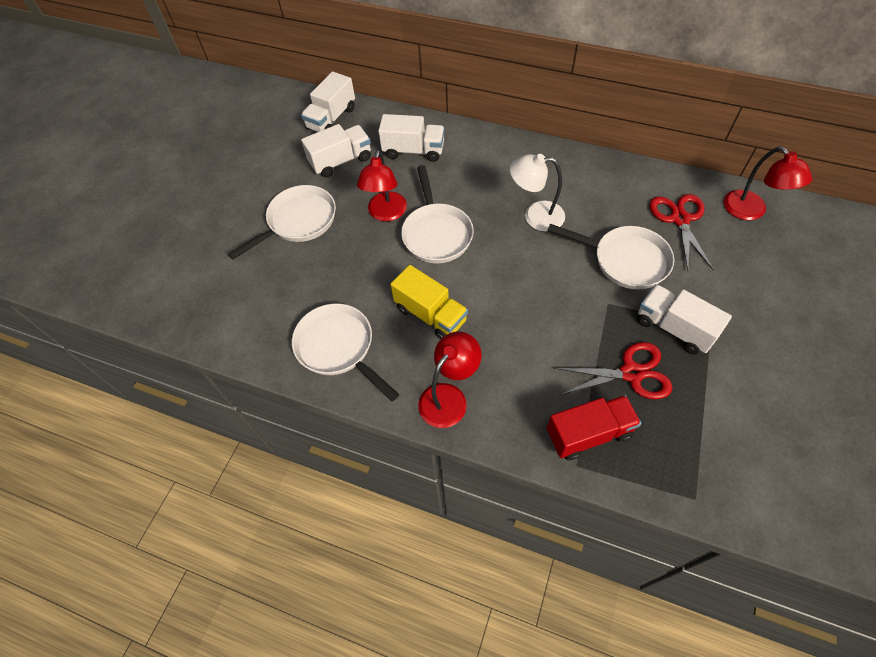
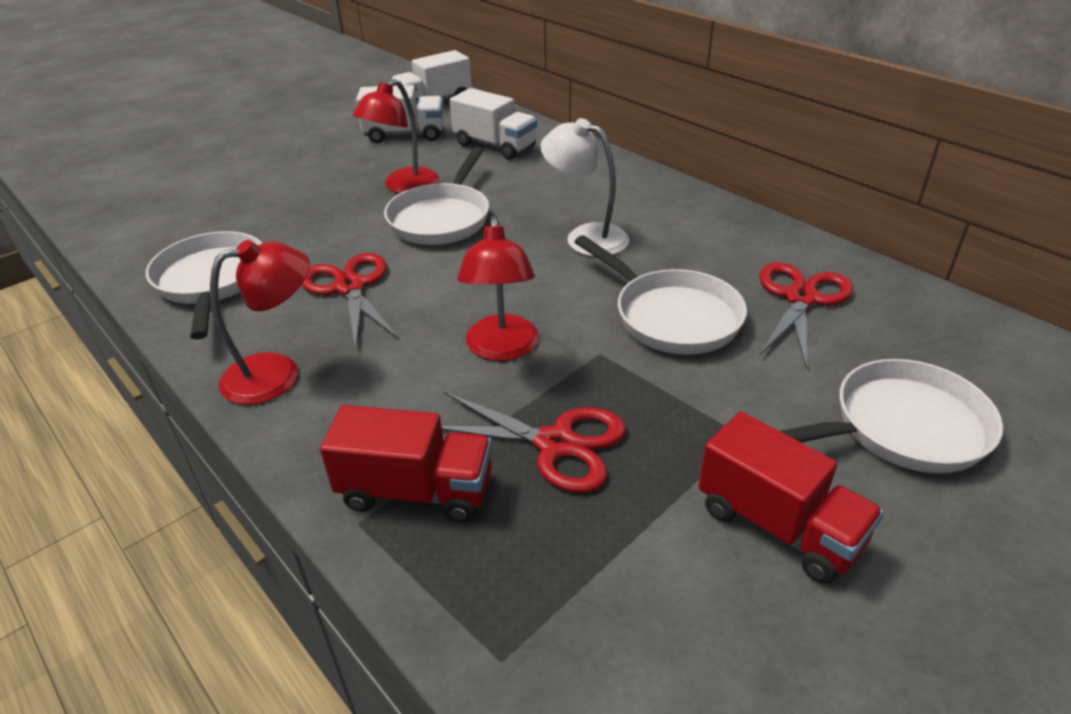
camera: 25 degrees right, 20 degrees down
white pan [228,185,336,260] -> white pan moved to [780,359,1003,473]
yellow truck [390,265,468,339] -> red scissors [301,253,399,349]
white truck [637,284,732,355] -> none
red lamp [724,147,812,220] -> red lamp moved to [457,217,539,361]
none -> red truck [698,412,884,584]

